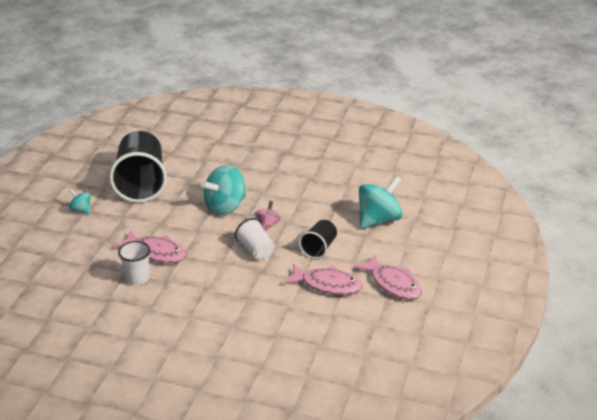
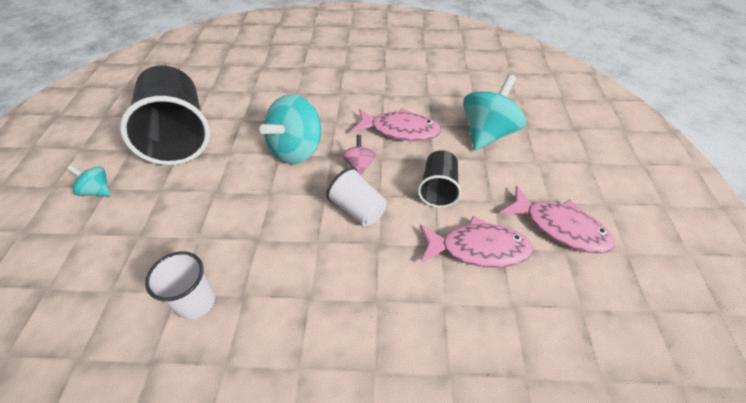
camera: 15 degrees left, 15 degrees up
pink fish [114,230,187,263] -> pink fish moved to [351,108,441,141]

